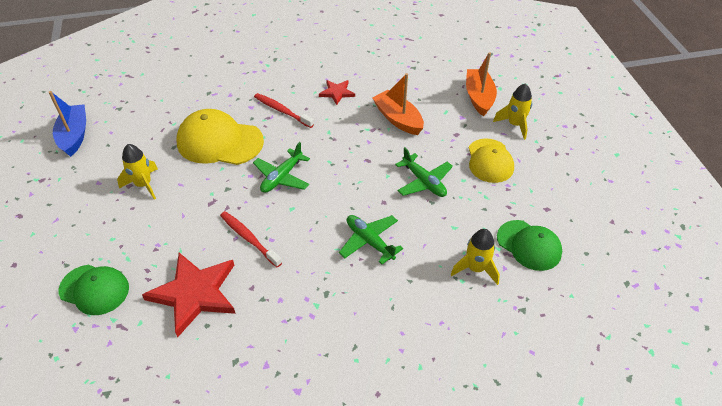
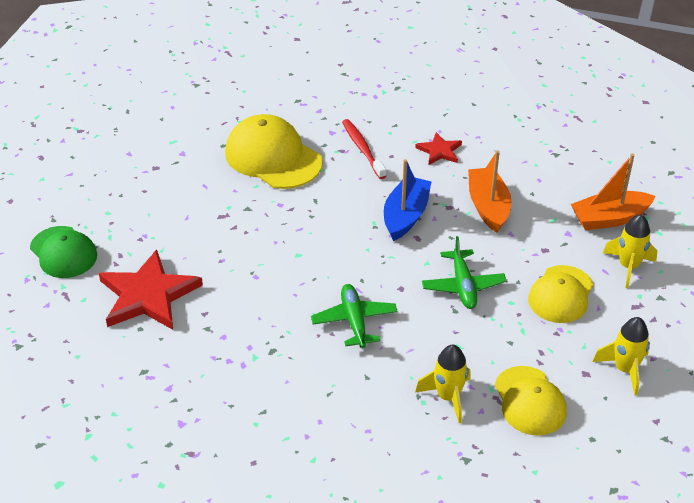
camera: 30 degrees right, 5 degrees down
blue boat [49,91,86,157] -> blue boat moved to [384,159,431,241]
yellow rocket [117,144,158,199] -> yellow rocket moved to [593,317,650,395]
red toothbrush [220,211,282,267] -> none
green plane [253,142,310,193] -> none
orange boat [466,52,497,116] -> orange boat turned 135 degrees counterclockwise [571,154,656,230]
green cap [497,220,562,271] -> yellow cap [495,366,567,436]

